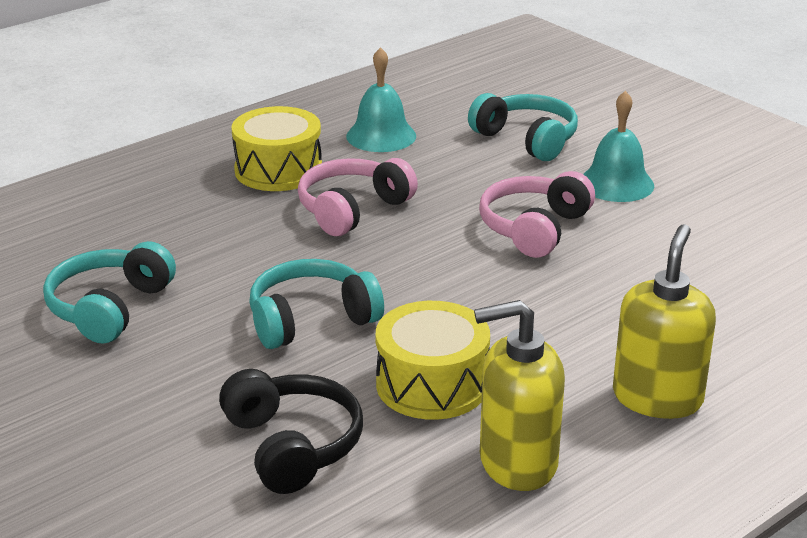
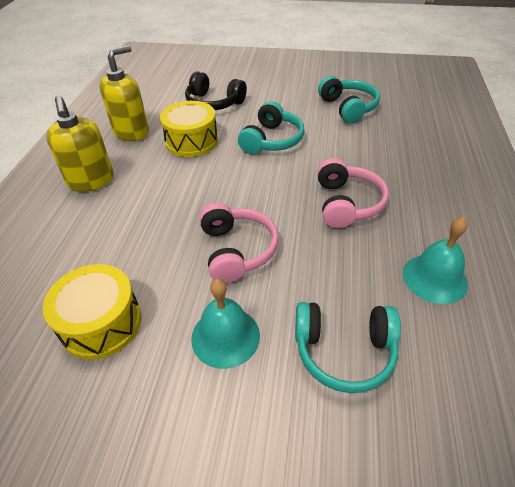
camera: 140 degrees right, 15 degrees up
yellow drum [231,106,322,191] -> yellow drum moved to [43,264,142,360]

